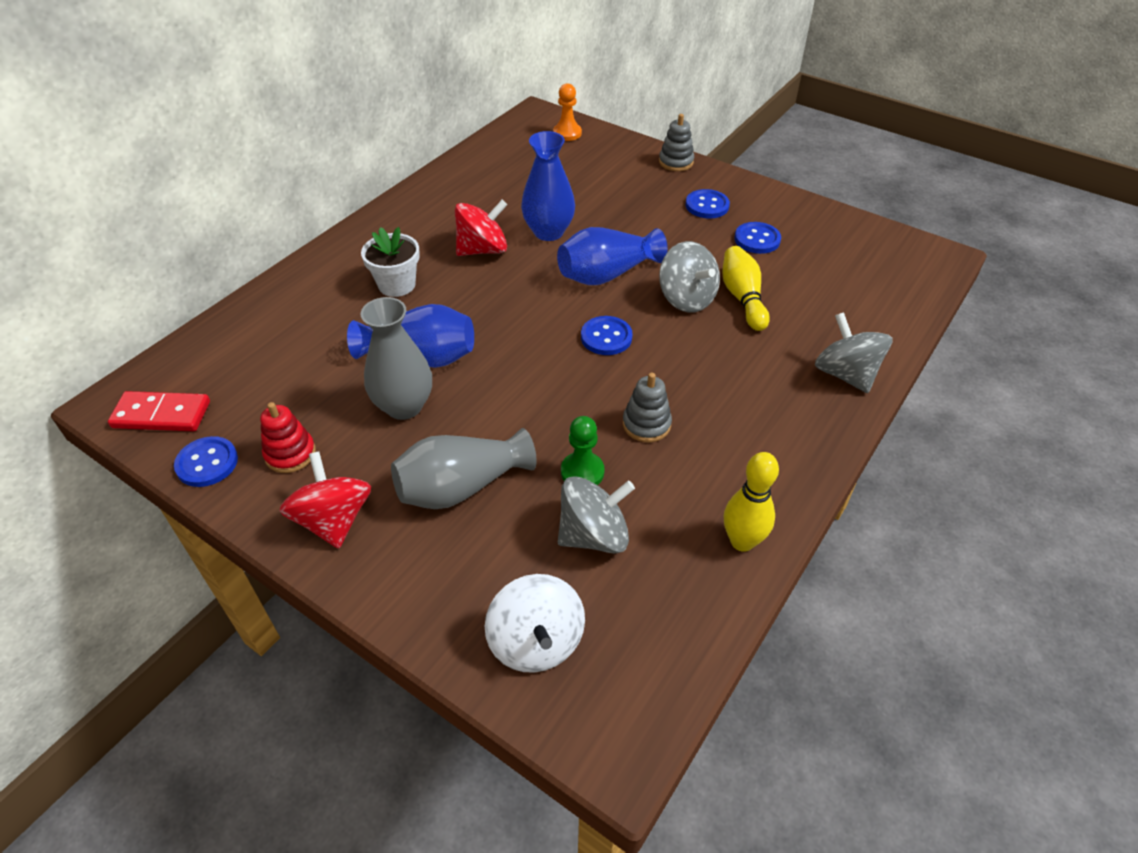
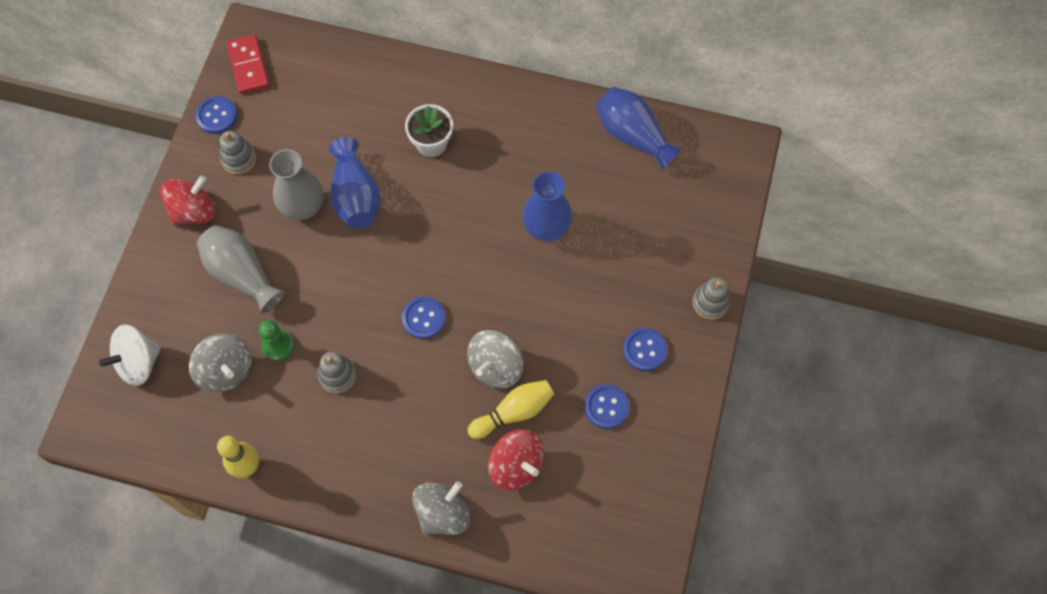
camera: 70 degrees right, 20 degrees up
red stacking toy [260,402,316,473] -> grey stacking toy [220,131,256,175]
red spinning top [455,200,507,256] -> red spinning top moved to [488,429,544,491]
orange pawn [553,83,582,141] -> none
blue vase [557,227,668,285] -> blue vase moved to [596,87,682,170]

